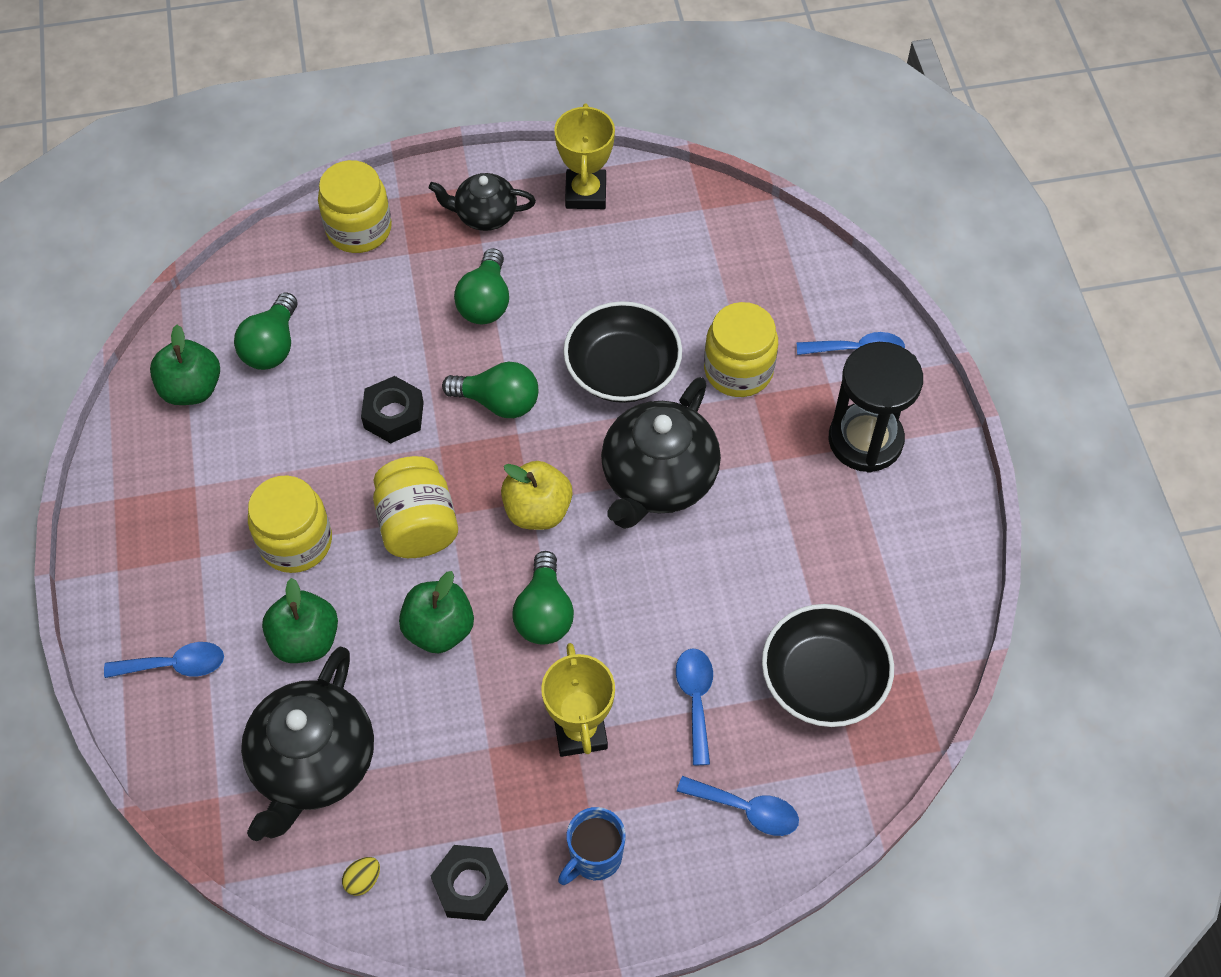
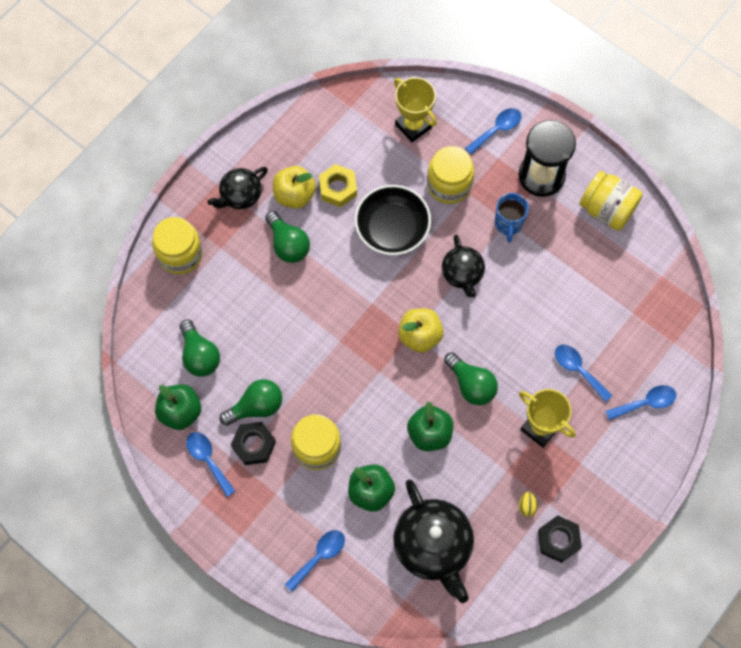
camera: 40 degrees left, 10 degrees up
yellow egg [342,857,380,896] -> yellow egg moved to [519,492,538,517]
black nut [361,376,424,443] -> black nut moved to [231,422,276,465]
yellow jar [373,456,458,558] -> yellow jar moved to [579,171,643,231]
green light bulb [442,362,538,418] -> green light bulb moved to [220,379,282,426]
yellow trophy [554,104,615,209] -> yellow trophy moved to [394,77,437,142]
blue mug [558,807,626,885] -> blue mug moved to [495,193,529,243]
black teapot [601,377,721,529] -> black teapot [442,234,485,298], size x0.58
black bowl [762,604,894,727] -> none
none -> blue spoon [186,432,235,497]
none -> yellow apple [273,166,316,209]
none -> yellow nut [319,164,357,207]

